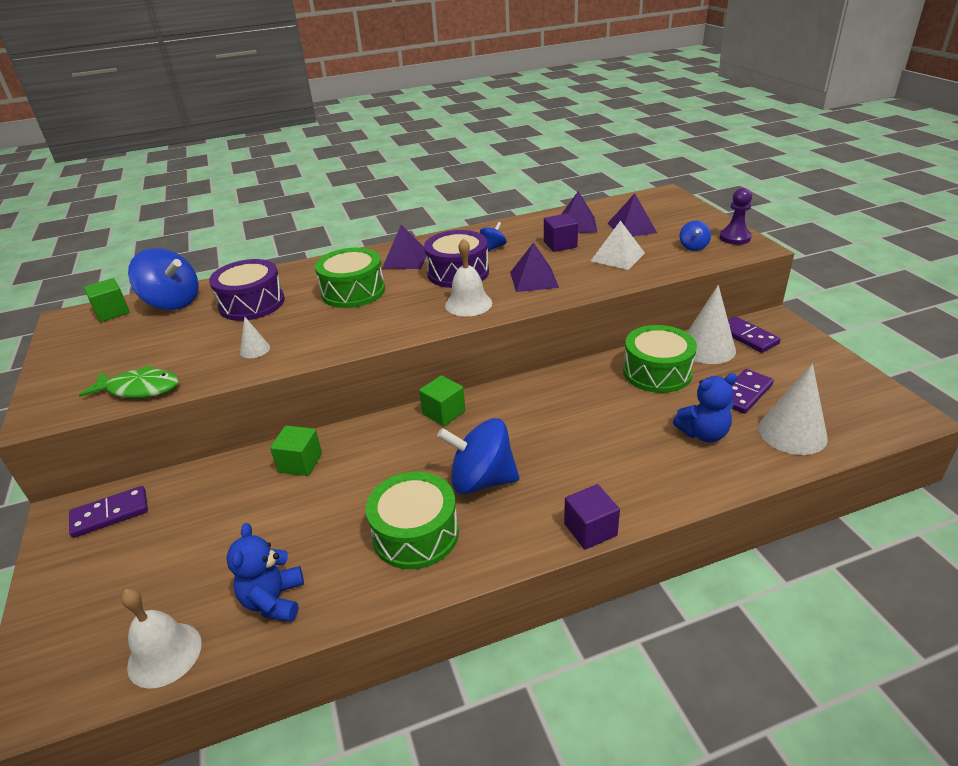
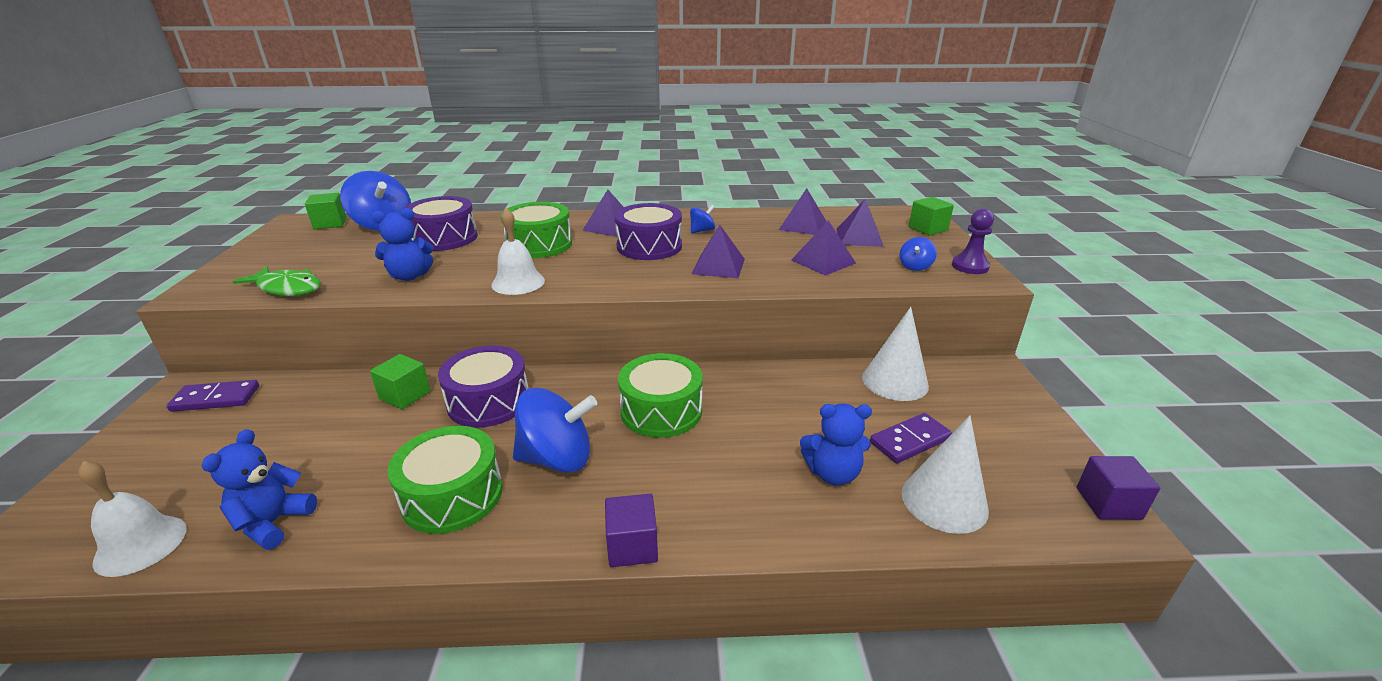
camera: 15 degrees right, 5 degrees down
white cone [240,316,270,358] -> blue teddy bear [372,208,433,281]
green cube [419,375,465,426] -> green cube moved to [909,197,954,236]
blue spinning top [437,418,519,494] -> blue spinning top turned 150 degrees clockwise [513,388,597,473]
white bell [445,238,492,316] -> white bell moved to [492,208,545,295]
purple cube [544,214,578,252] -> purple cube moved to [1077,456,1160,520]
white pyramid [591,221,645,270] -> purple pyramid [791,220,856,276]
green drum [623,325,697,393] -> green drum moved to [618,353,703,438]
purple domino [728,316,781,353] -> none
none -> purple drum [438,345,529,428]

